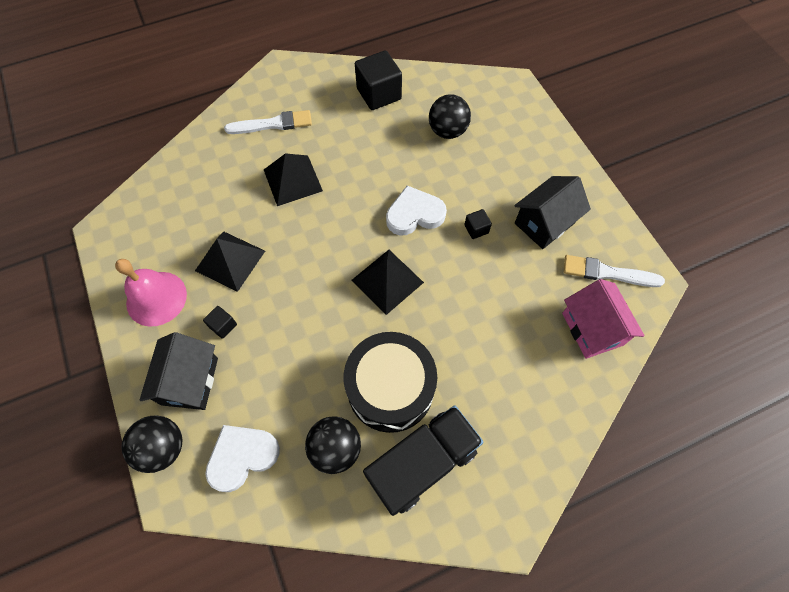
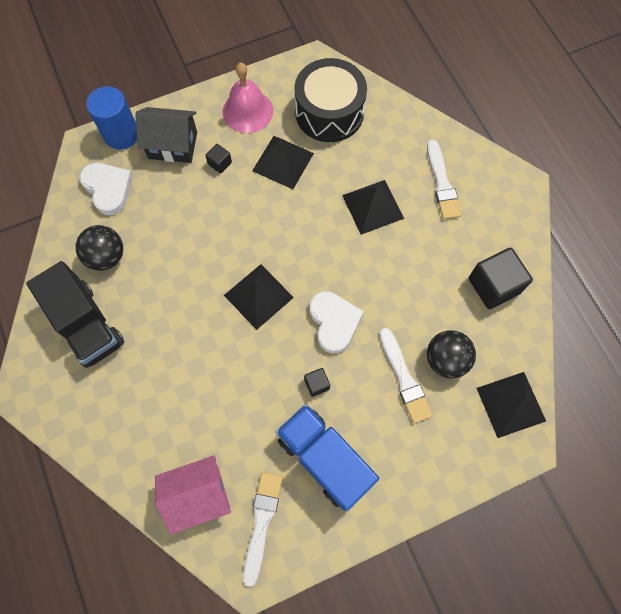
camera: 90 degrees right, 5 degrees up
black ball [122,415,182,473] -> blue cylinder [86,86,137,150]
black drum [343,332,437,433] -> black drum moved to [294,58,367,142]
black house [514,176,591,249] -> blue truck [276,404,379,511]
none -> white brush [379,328,433,423]
none -> black pyramid [477,372,546,438]

